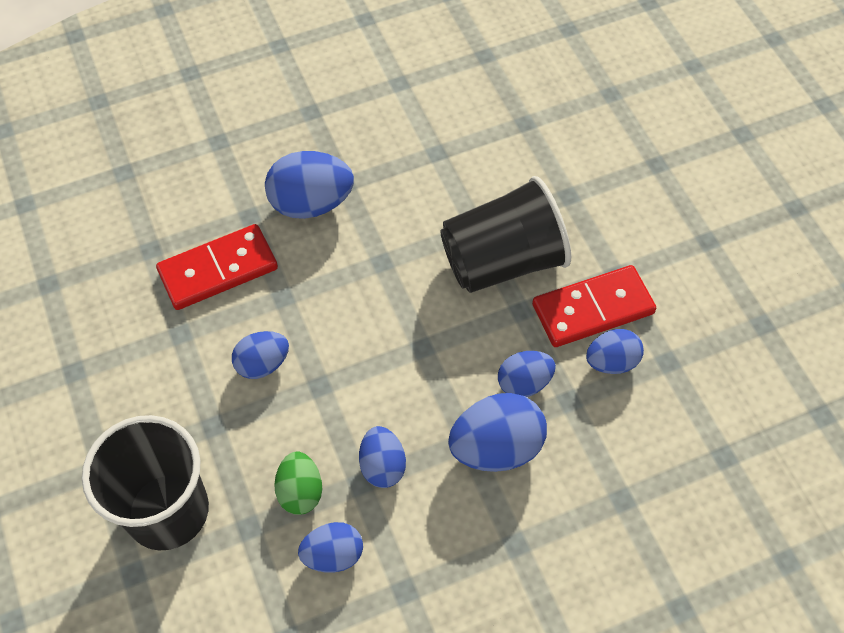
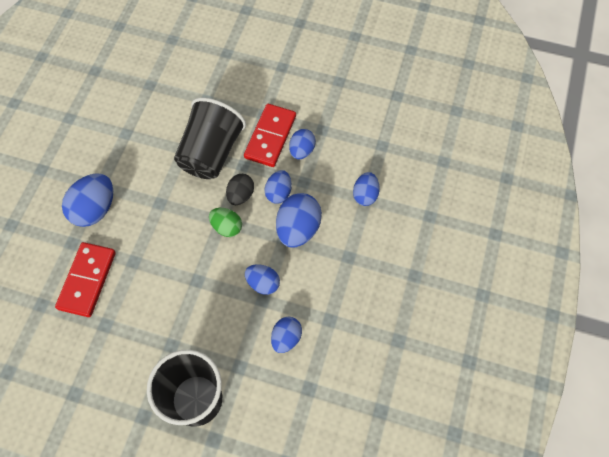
camera: 50 degrees left, 5 degrees up
blue egg [232,331,289,379] -> blue egg moved to [353,172,380,206]
green egg [274,452,322,515] -> green egg moved to [209,208,242,237]
none -> black egg [226,174,254,205]

